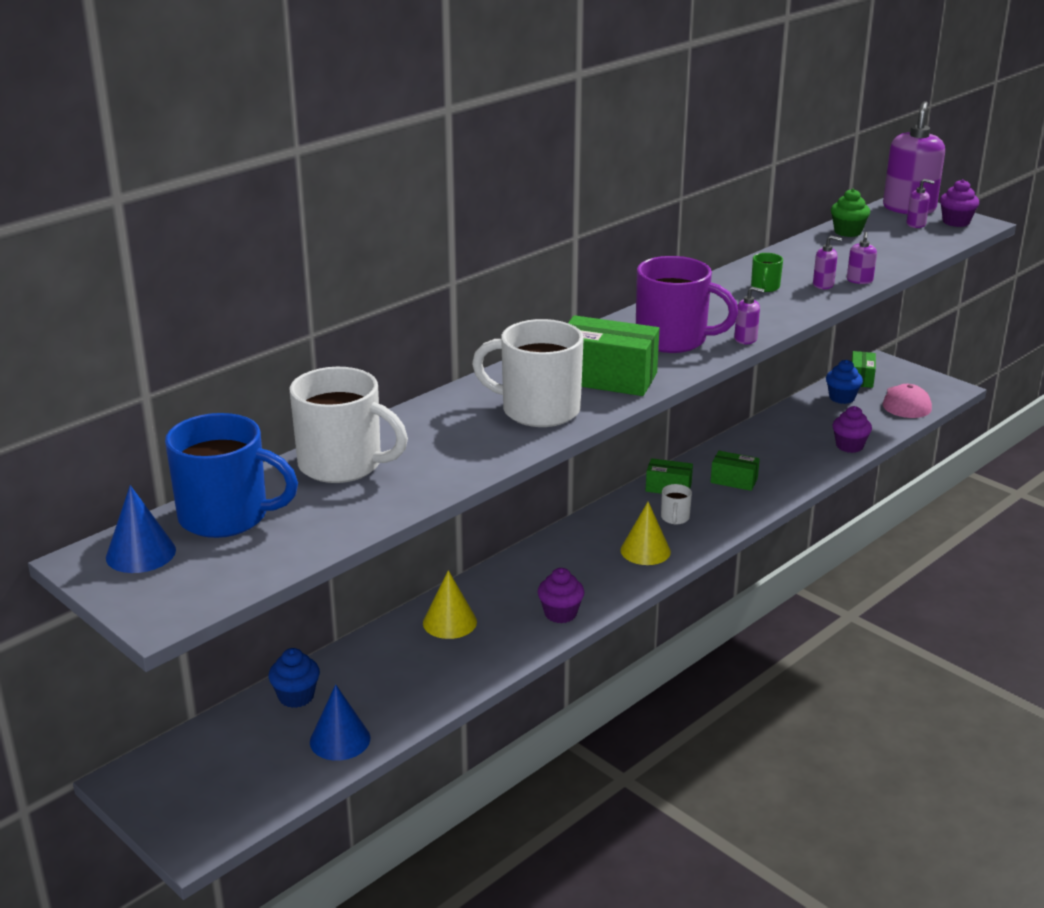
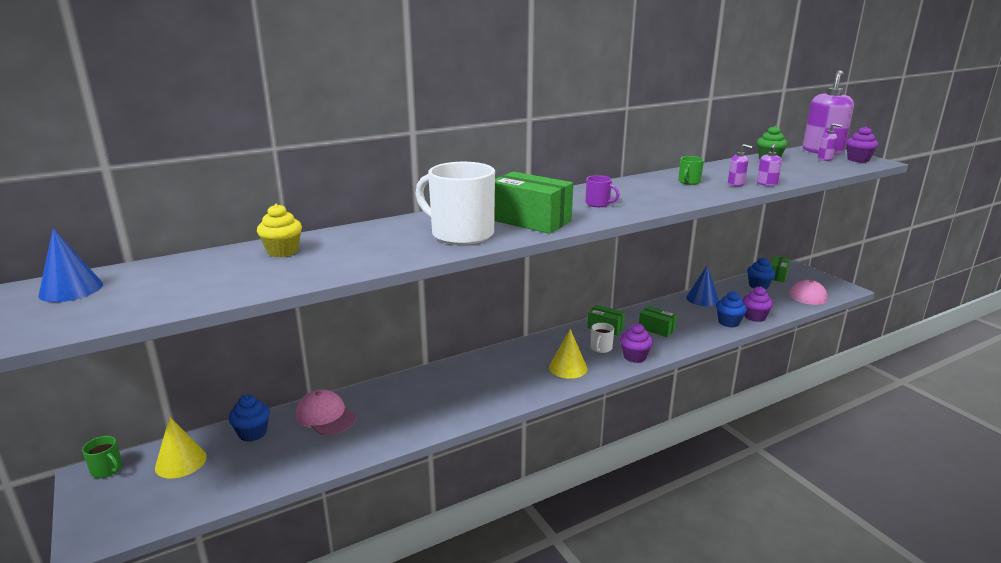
camera: 15 degrees right, 5 degrees down
blue mug [165,413,298,538] -> none
white mug [290,367,408,483] -> yellow cupcake [257,204,302,257]
blue cone [310,684,370,761] -> blue cone moved to [686,265,719,306]
yellow cone [423,570,477,639] -> yellow cone moved to [155,417,207,478]
purple cupcake [538,568,584,623] -> purple cupcake moved to [620,323,653,363]
purple mug [636,256,739,353] -> purple mug [586,175,619,207], size x0.44
purple soap dispenser [734,286,764,344] -> none
none -> green mug [82,436,122,478]
none -> pink cap [296,389,356,435]
none -> blue cupcake [716,291,747,328]

